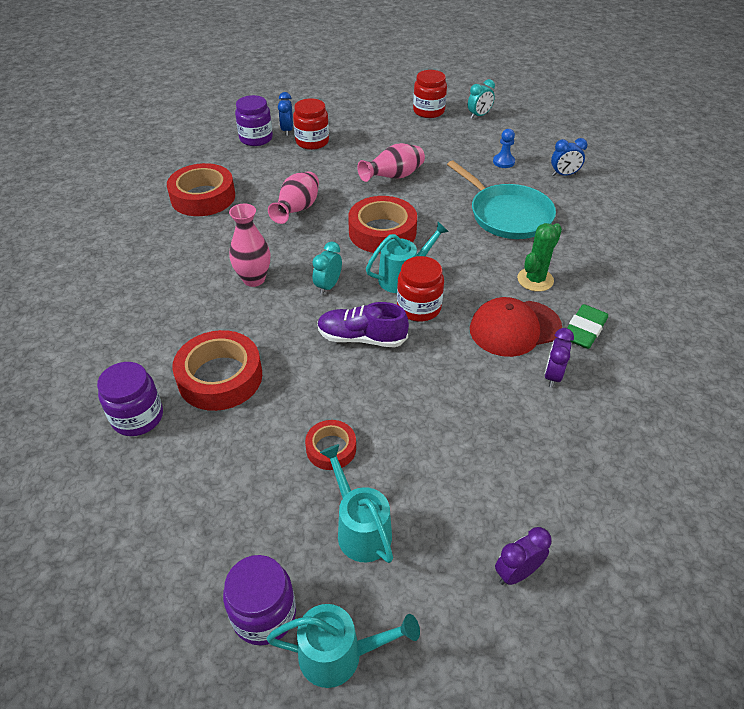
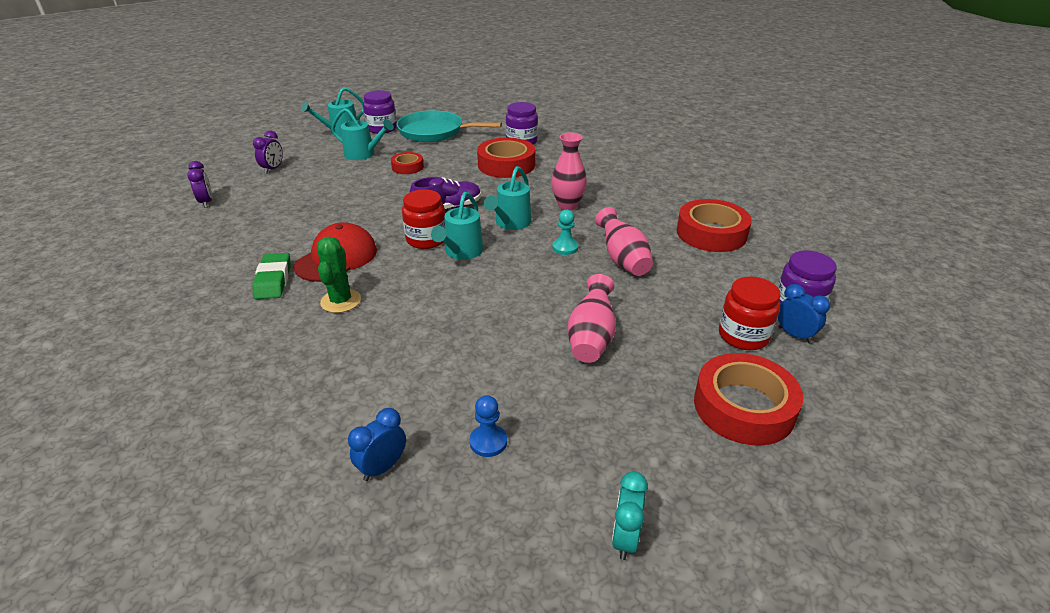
camera: 140 degrees right, 10 degrees down
turquoise clock [312,242,342,295] -> turquoise watering can [484,166,532,230]
red tape [348,196,417,254] -> red tape moved to [694,353,803,446]
red jar [413,70,447,118] -> none
turquoise pan [447,160,556,239] -> turquoise pan moved to [397,110,502,142]
purple clock [544,328,574,388] -> purple clock moved to [187,161,212,208]
none -> turquoise pawn [552,210,578,255]

